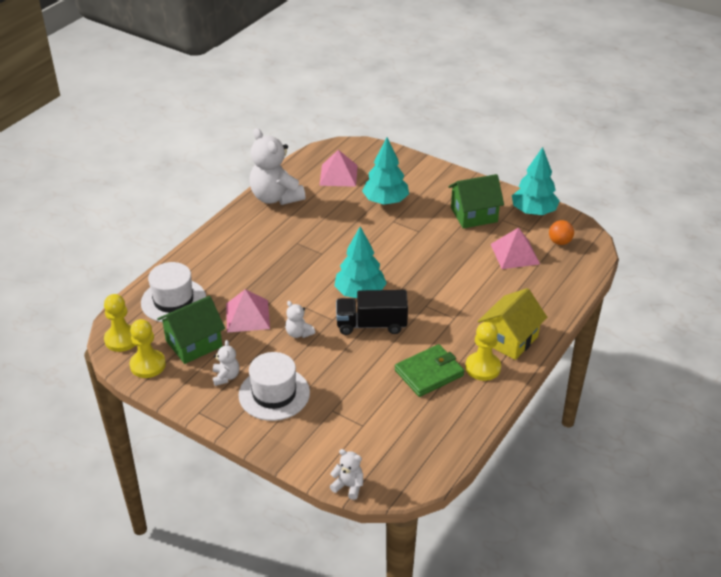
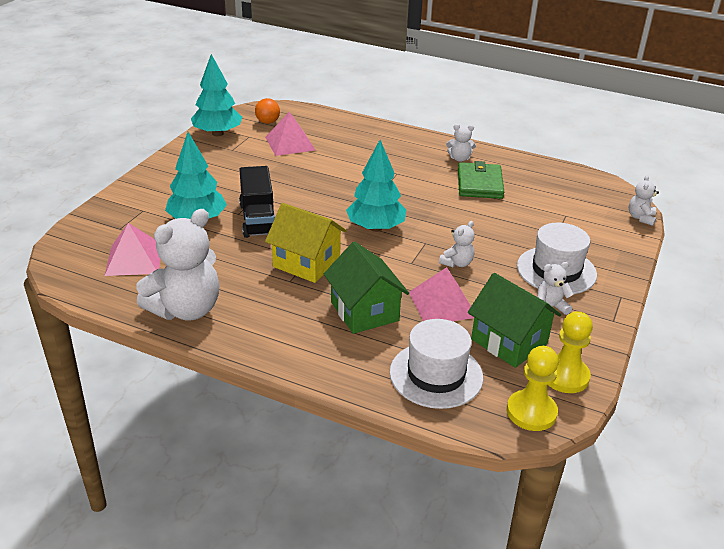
camera: 100 degrees left, 5 degrees down
black truck [336,290,408,335] -> black truck moved to [239,166,275,238]
green wallet [395,344,464,397] -> green wallet turned 45 degrees clockwise [458,161,504,199]
green house [448,174,504,229] -> green house moved to [324,241,409,334]
yellow pawn [465,322,501,381] -> white teddy bear [446,124,476,162]
yellow house [478,288,547,360] -> yellow house moved to [265,203,347,283]

